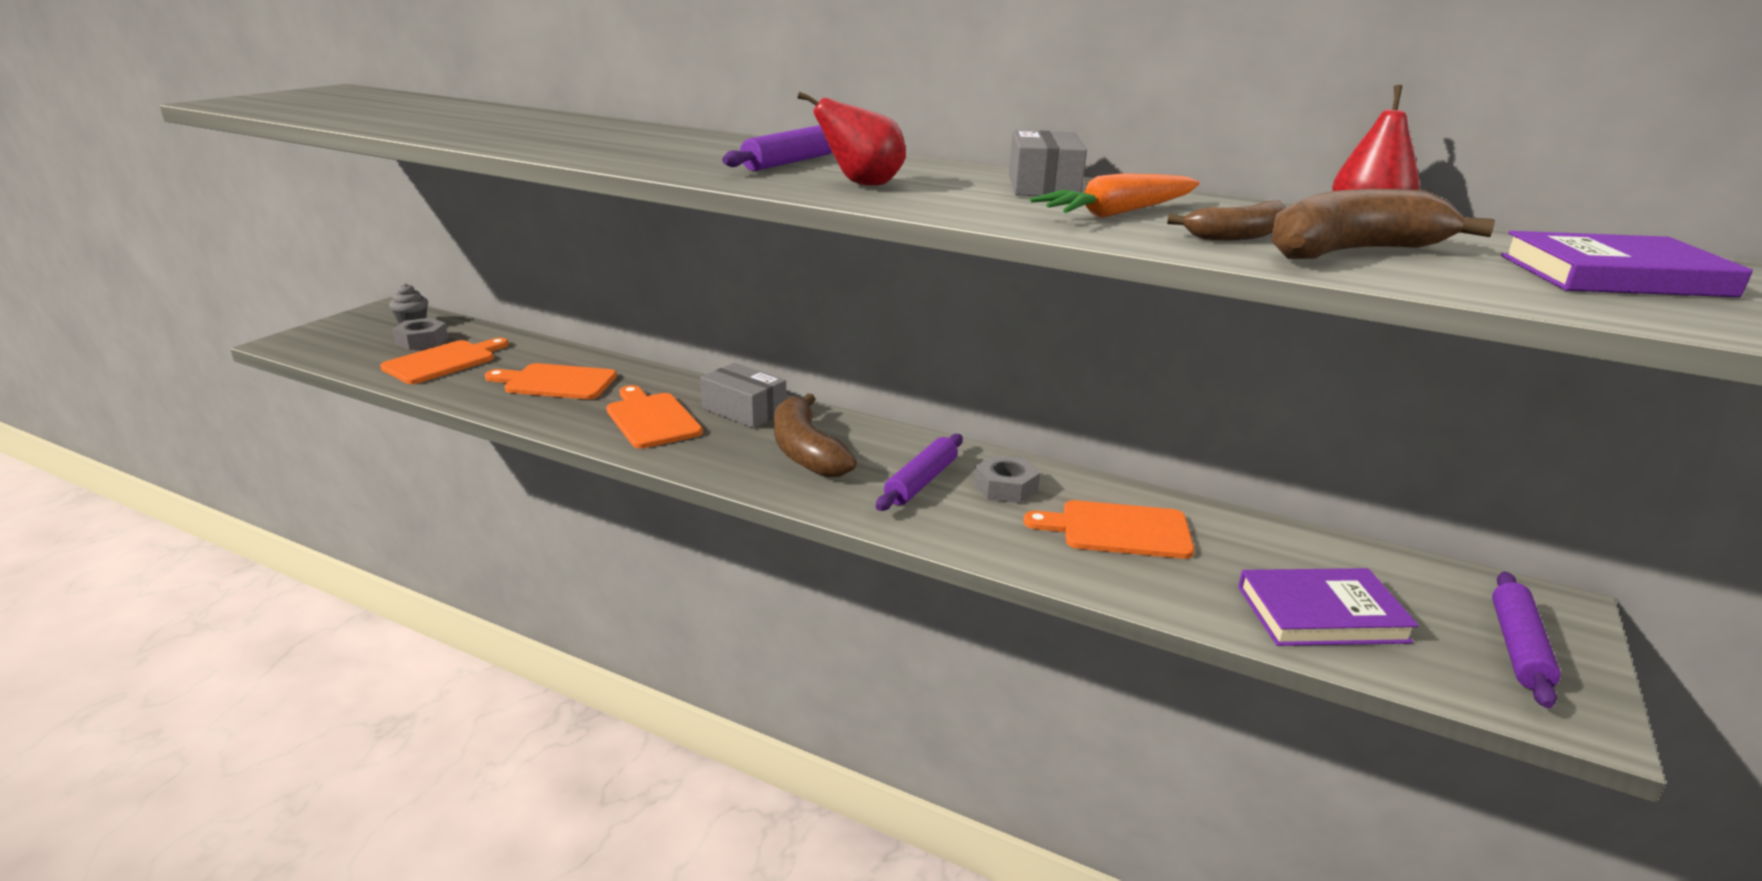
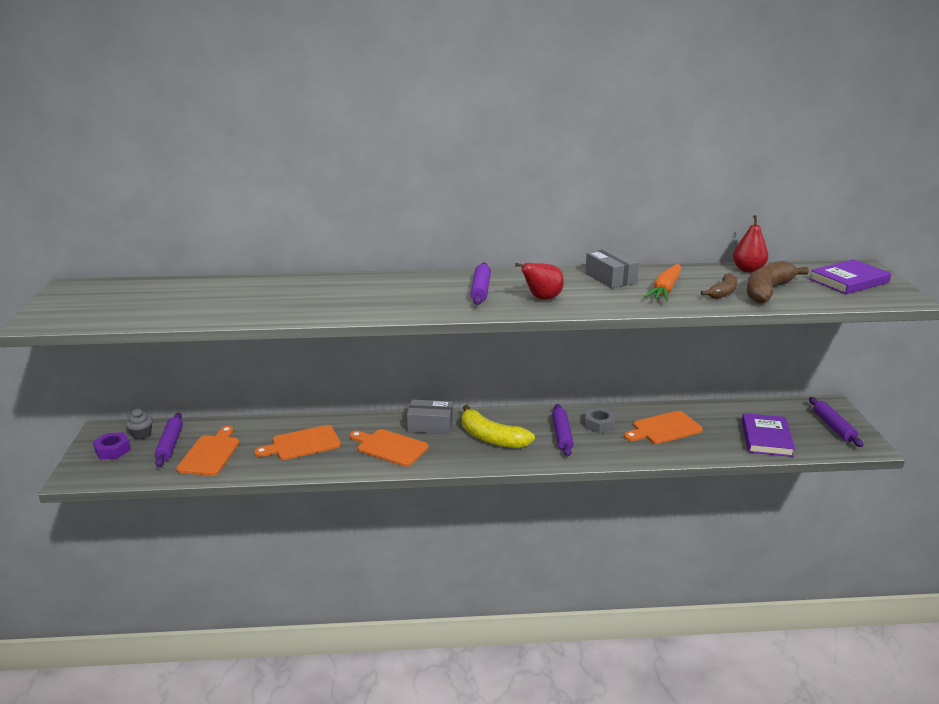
camera: 30 degrees left, 0 degrees up
grey nut [392,318,448,350] -> purple rolling pin [155,413,183,467]
brown banana [774,393,857,478] -> yellow banana [462,405,535,448]
purple book [1238,568,1419,646] -> purple book turned 45 degrees counterclockwise [742,413,795,457]
none -> purple nut [93,432,131,460]

